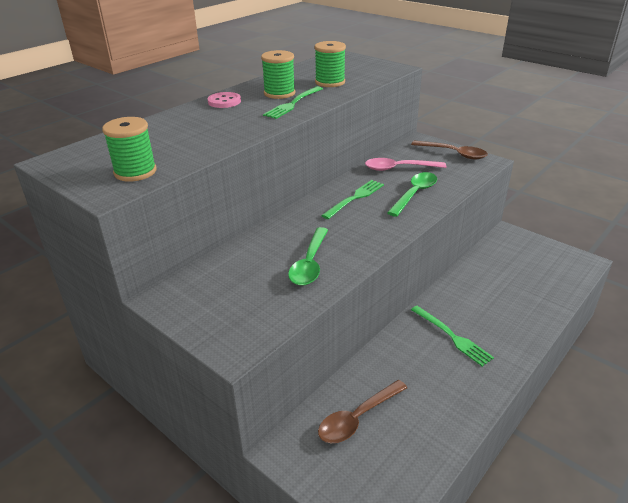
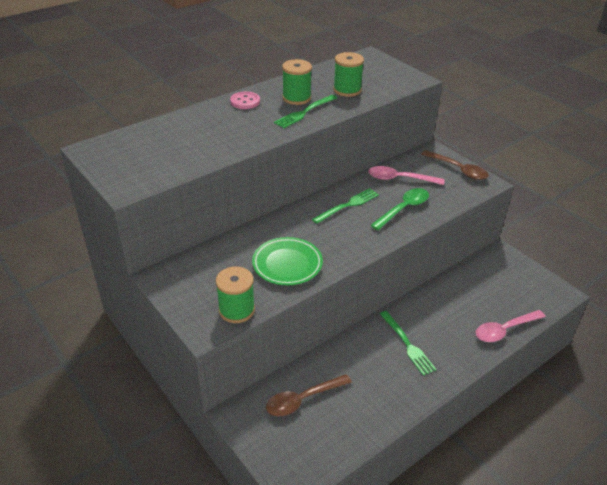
camera: 10 degrees right, 5 degrees up
green spool [102,117,156,182] -> green spool moved to [216,267,255,323]
green spoon [288,227,328,286] -> green plate [252,237,323,285]
none -> pink spoon [476,310,546,342]

